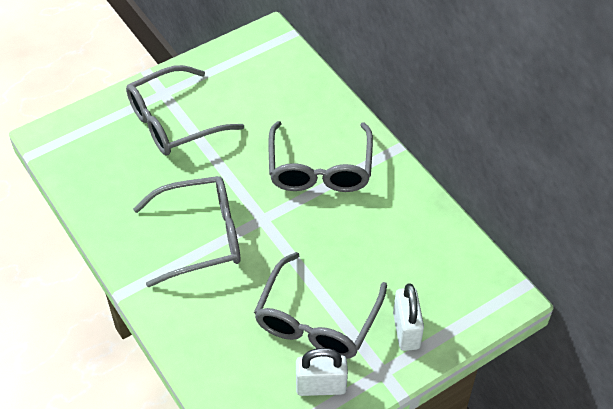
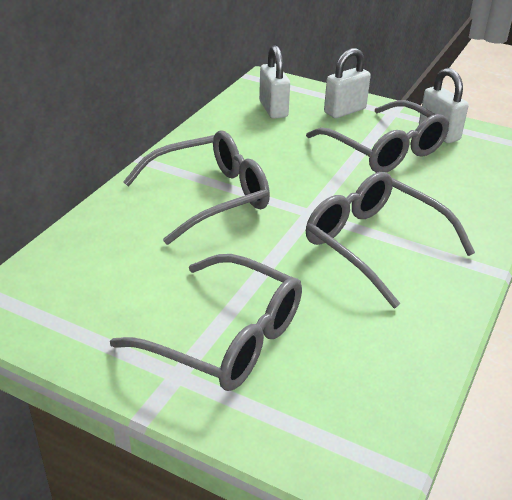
camera: 120 degrees left, 15 degrees down
grey glasses [254,252,387,359] -> grey glasses turned 60 degrees clockwise [306,100,449,173]
none -> white padlock [259,45,290,119]

